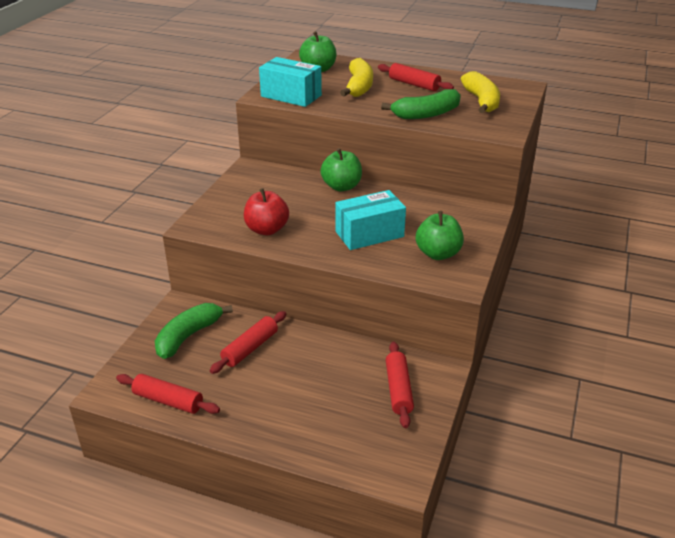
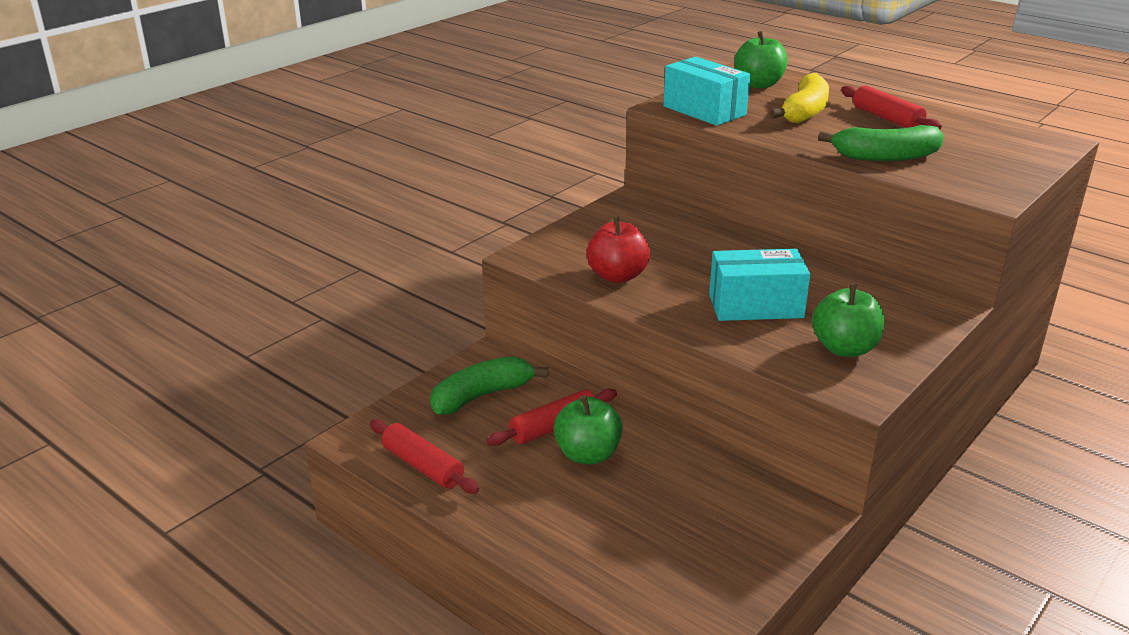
camera: 20 degrees right, 5 degrees down
green apple [320,148,362,191] -> green apple moved to [554,395,623,464]
red rolling pin [386,342,414,428] -> none
yellow banana [461,71,500,113] -> none

